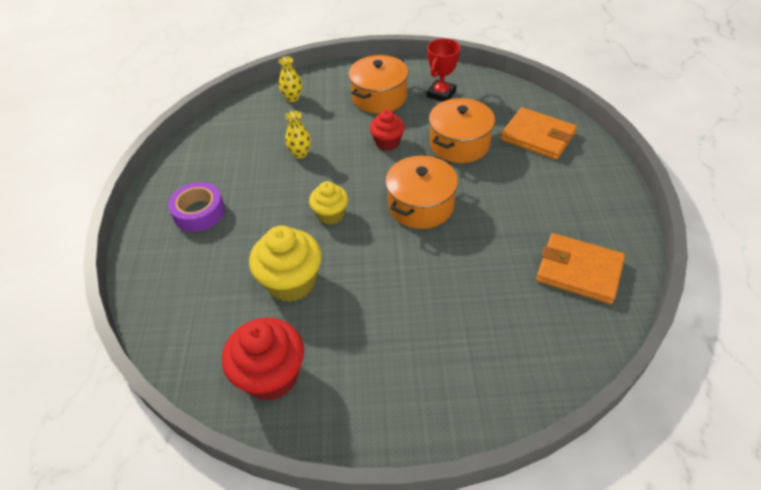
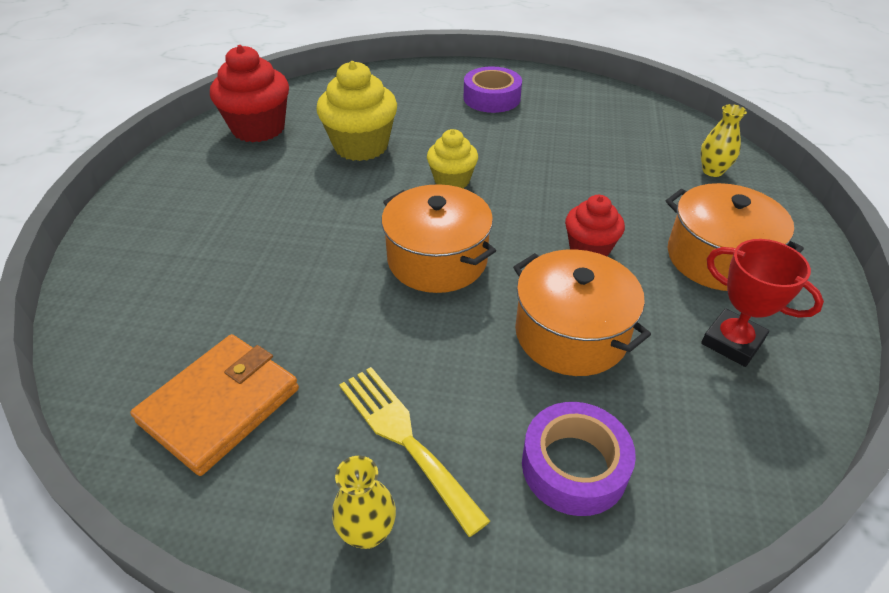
camera: 100 degrees right, 5 degrees down
yellow vase [285,111,311,158] -> yellow vase moved to [332,456,396,549]
orange wallet [500,107,577,160] -> purple tape [522,402,636,516]
none -> yellow fork [339,367,490,537]

